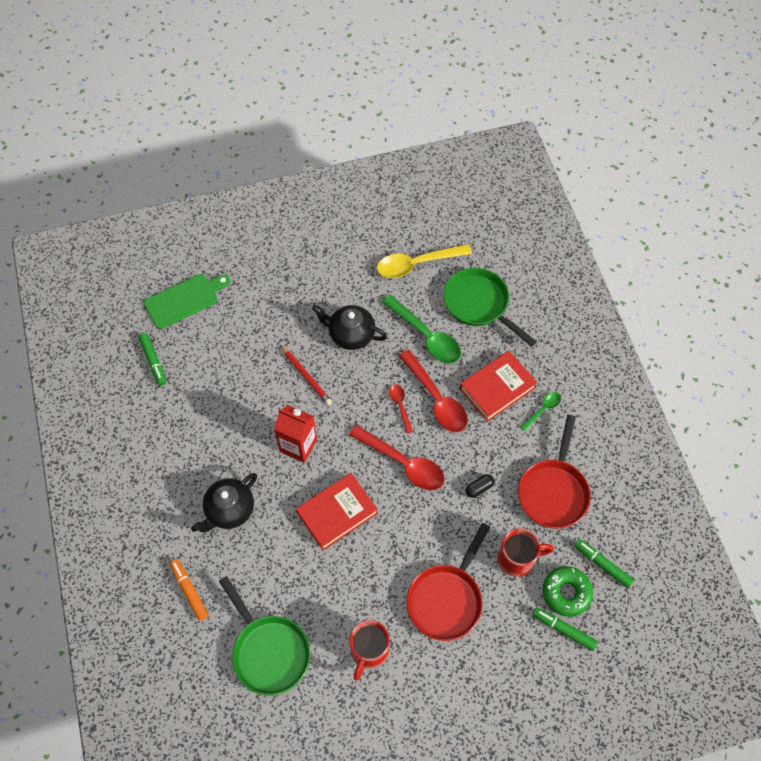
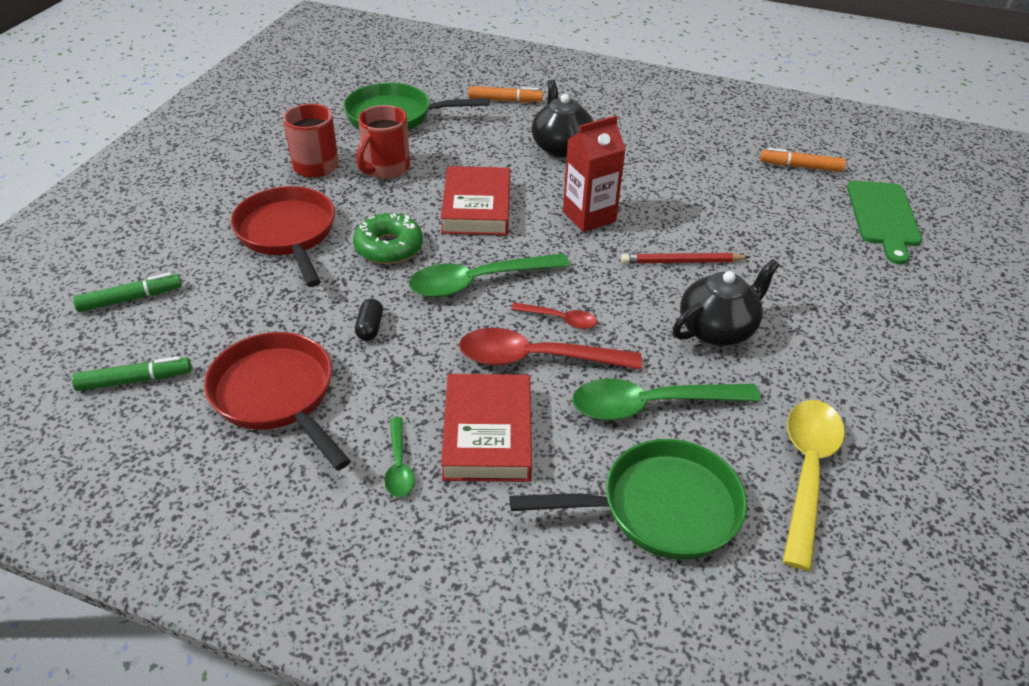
camera: 125 degrees right, 20 degrees down
green marker [138,333,166,386] -> orange marker [760,148,846,172]
red spoon [349,425,444,490] -> green spoon [409,253,570,297]
red mug [497,528,554,577] -> red mug moved to [356,105,410,179]
green donut [542,566,593,617] -> green donut moved to [353,213,423,264]

